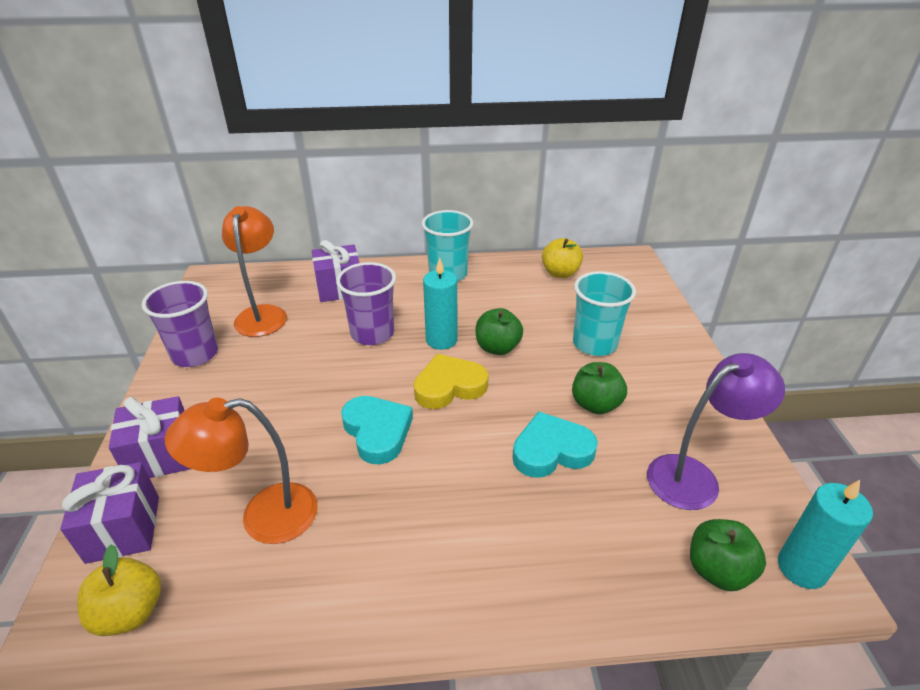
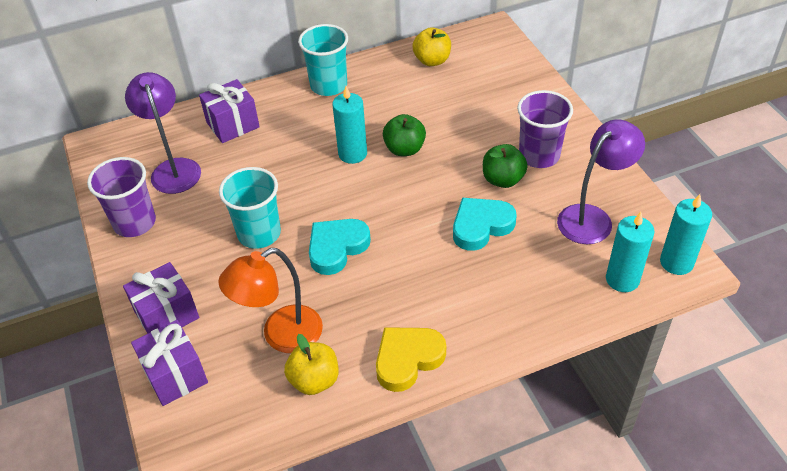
camera: 15 degrees left, 10 degrees up
yellow apple [77,544,161,636] -> yellow apple moved to [284,334,339,395]
orange lamp [222,206,287,337] -> purple lamp [125,72,201,194]
purple cup [336,262,396,345] -> purple cup moved to [517,90,573,168]
turquoise heart [341,396,413,464] -> turquoise heart turned 90 degrees counterclockwise [309,219,371,275]
yellow heart [414,354,489,409] -> yellow heart moved to [376,327,446,392]
turquoise cup [573,271,636,356] -> turquoise cup moved to [219,167,281,249]
green apple [690,519,766,591] -> turquoise candle [606,212,655,292]

